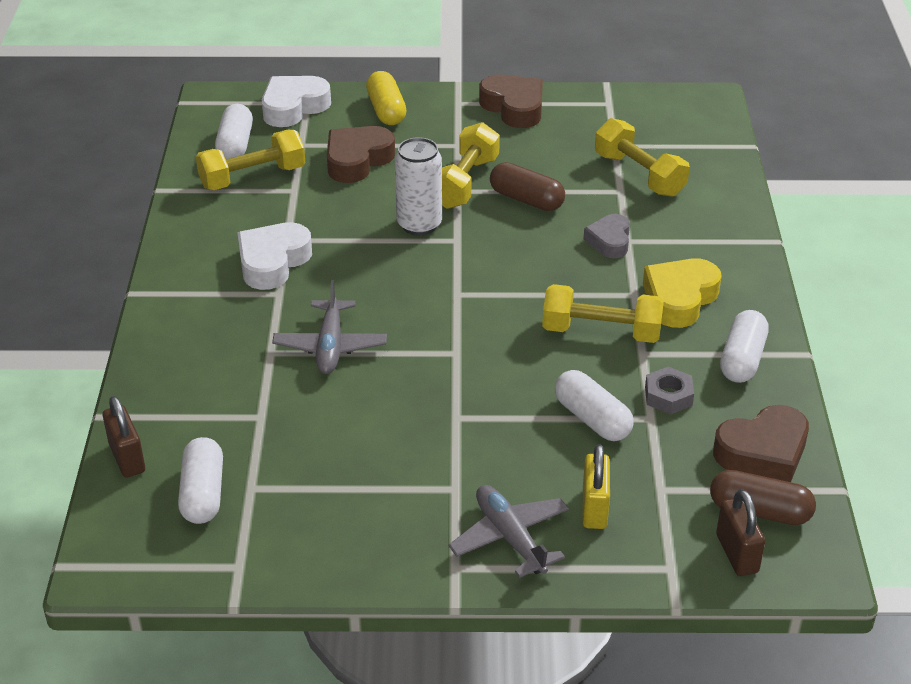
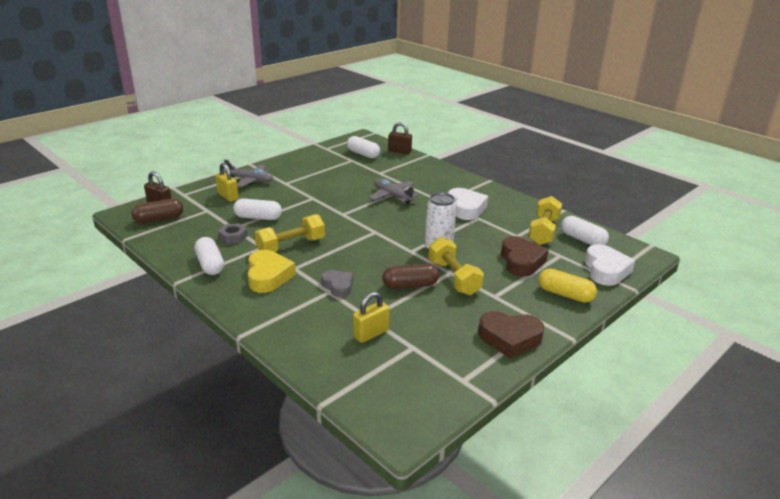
camera: 135 degrees right, 10 degrees down
yellow dumbbell [595,118,690,197] -> yellow padlock [353,292,390,343]
brown heart [713,405,809,482] -> none

